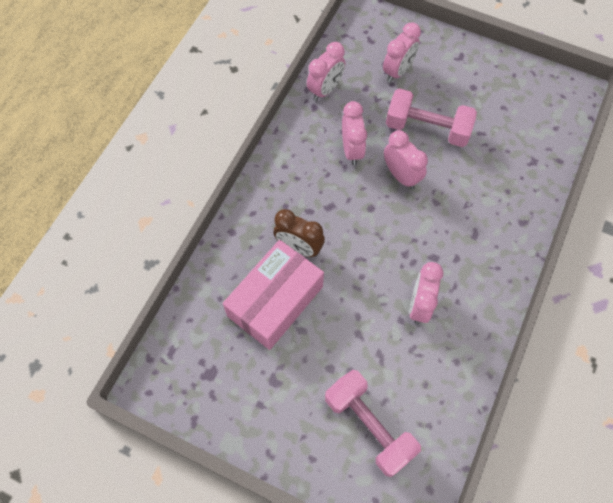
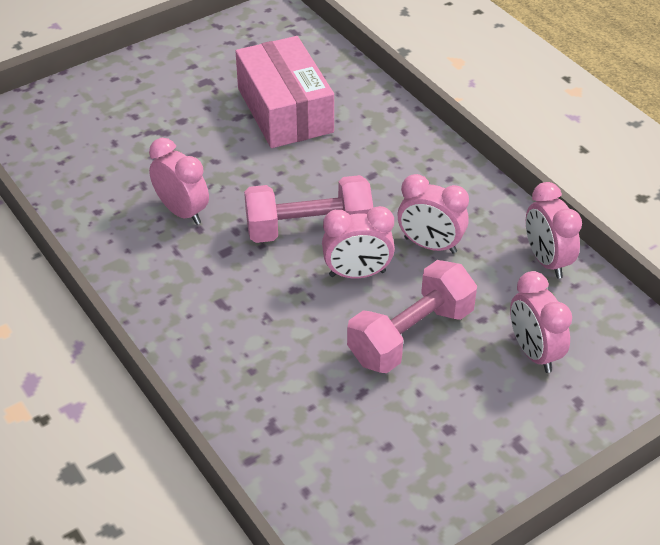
camera: 120 degrees right, 20 degrees down
brown clock [273,209,325,257] -> none
pink dumbbell [325,370,421,477] -> pink dumbbell moved to [244,175,373,243]

